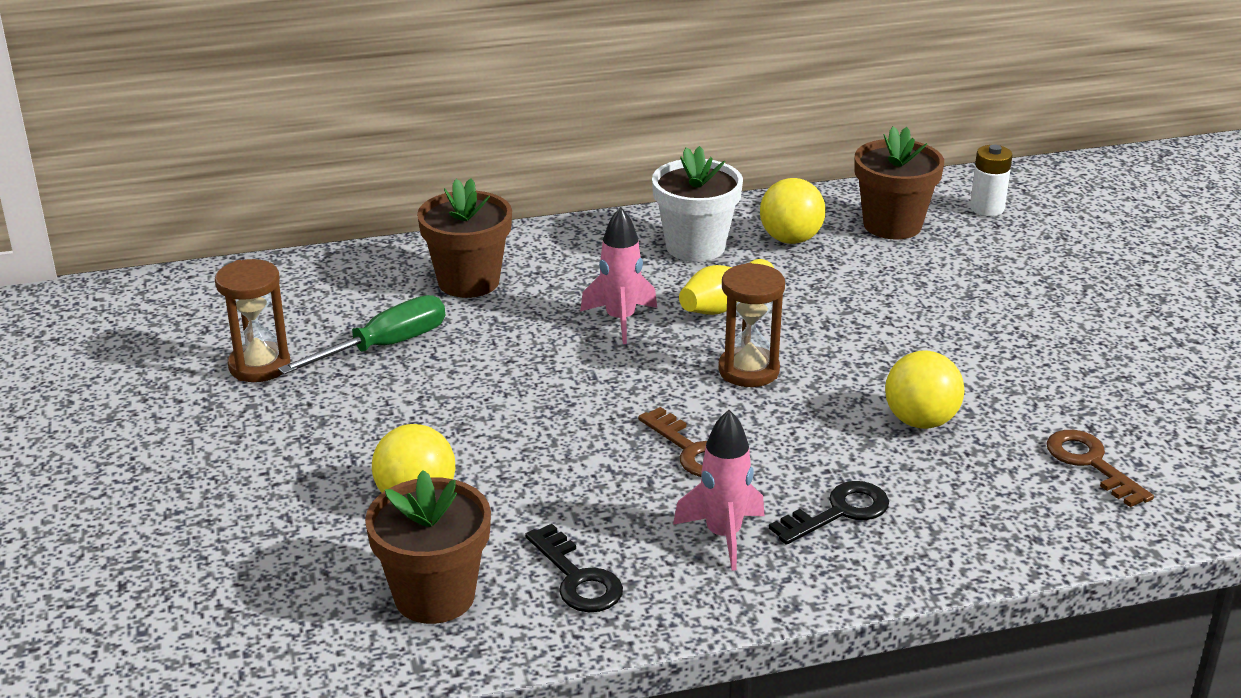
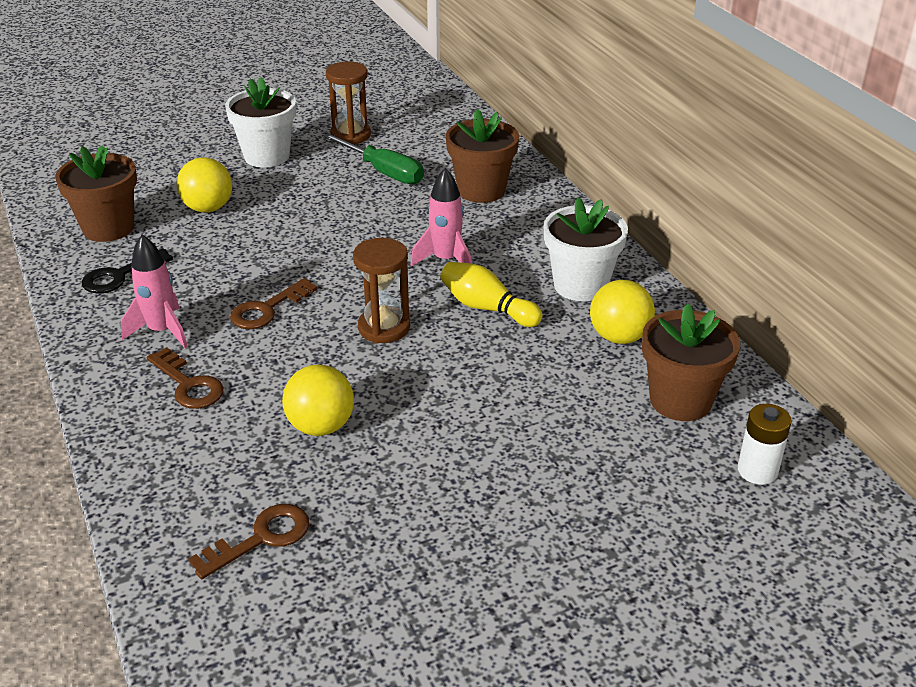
camera: 80 degrees right, 5 degrees up
black key [769,481,889,545] -> brown key [147,347,224,409]
none -> white flower pot [225,78,296,167]

